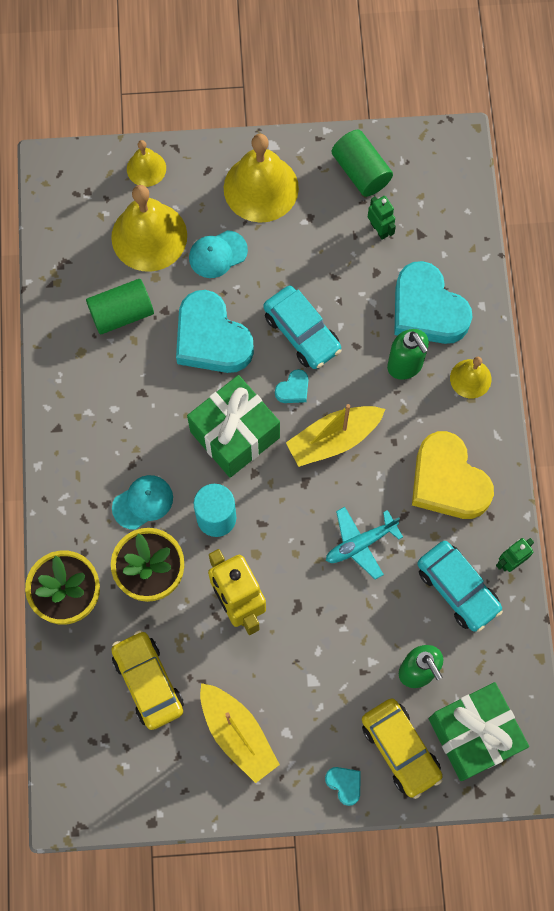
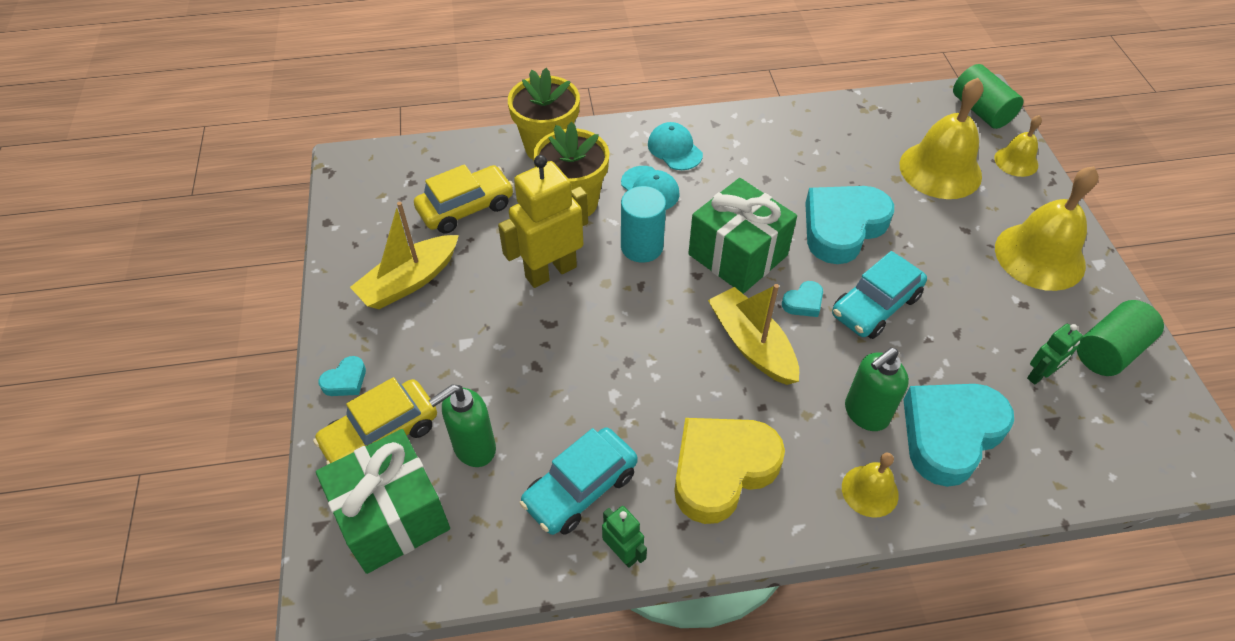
camera: 85 degrees right, 20 degrees down
green cylinder [86,279,154,335] -> green cylinder moved to [953,64,1023,129]
turquoise cap [189,230,248,278] -> turquoise cap moved to [648,122,703,170]
turquoise heart [275,369,308,403] -> turquoise heart turned 75 degrees counterclockwise [782,281,823,317]
turquoise plane [326,507,403,580] -> none

